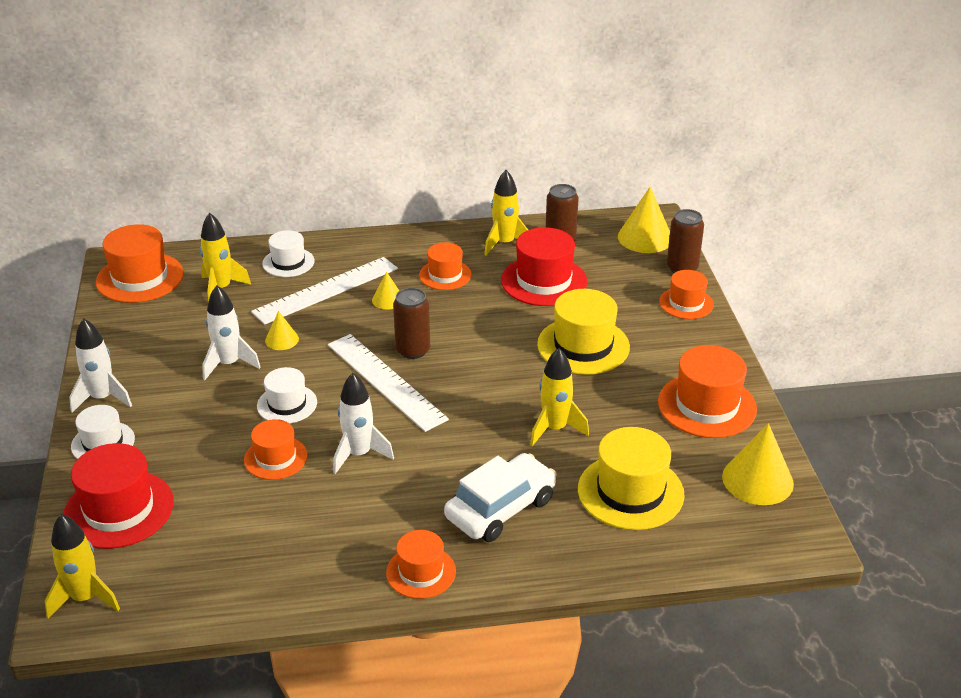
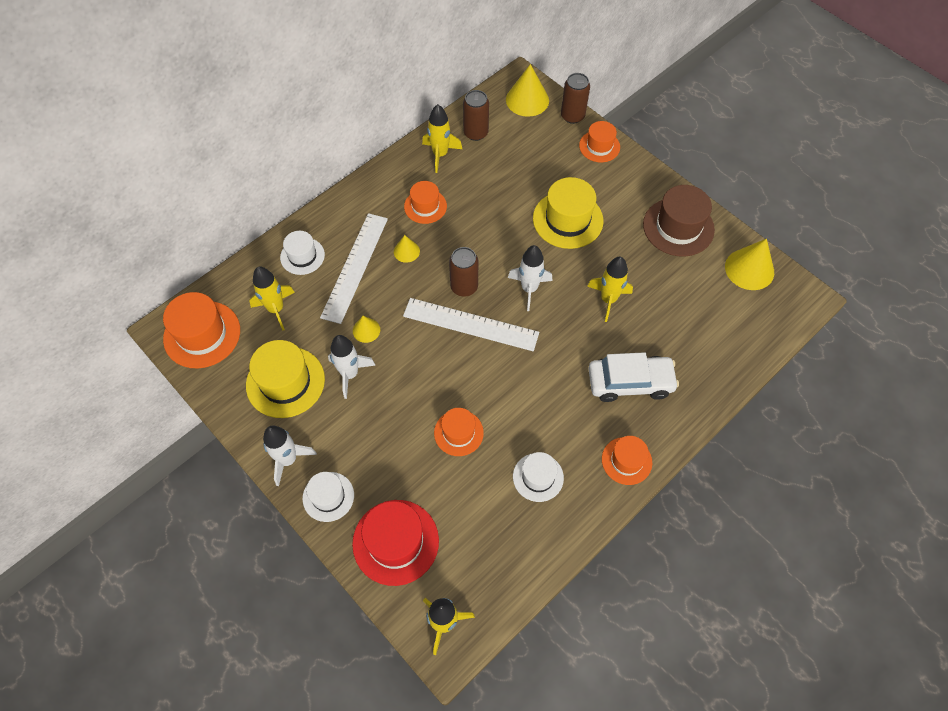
camera: 35 degrees left, 25 degrees up
white hat [257,367,317,424] -> white hat moved to [513,452,564,502]
white rocket [333,373,394,474] -> white rocket moved to [508,245,552,311]
white car [444,453,557,542] -> white car turned 75 degrees clockwise [588,352,679,402]
red hat [501,227,587,306] -> none
yellow hat [578,427,685,530] -> yellow hat moved to [246,340,325,418]
orange hat [658,345,757,438] -> brown hat [643,185,715,257]

